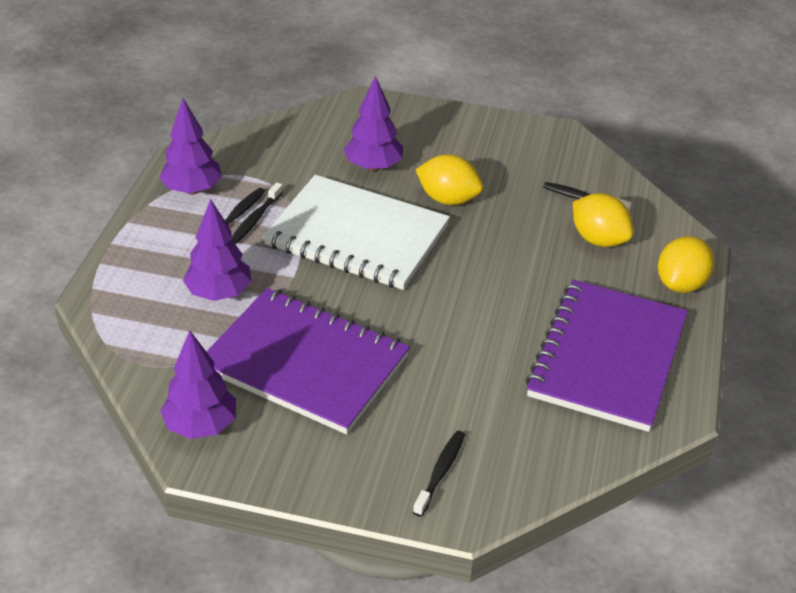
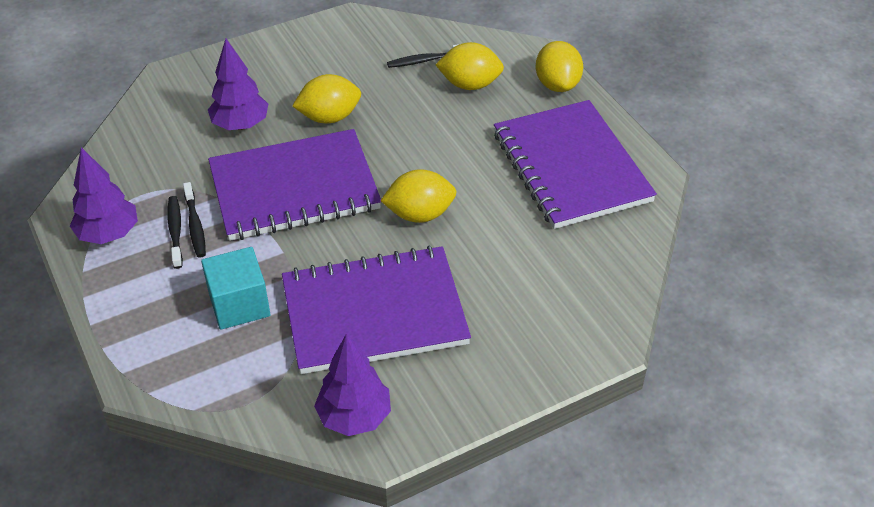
camera: 40 degrees left, 5 degrees up
purple tree [183,199,252,301] -> turquoise cube [201,247,271,330]
white notebook [263,175,450,290] -> purple notebook [208,129,381,241]
black toothbrush [413,431,465,517] -> none
none -> yellow lemon [380,169,457,223]

